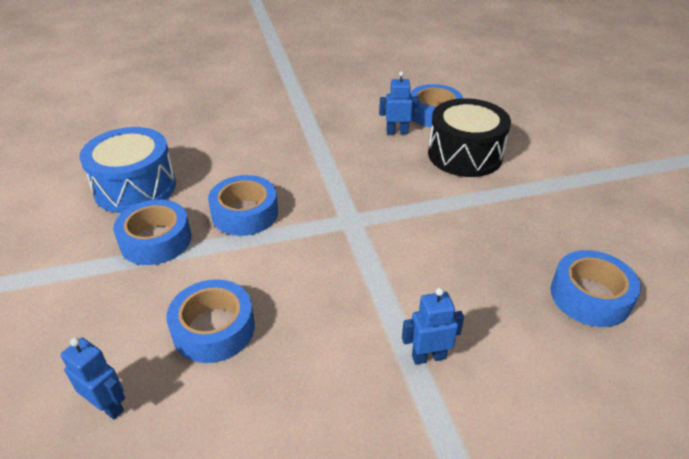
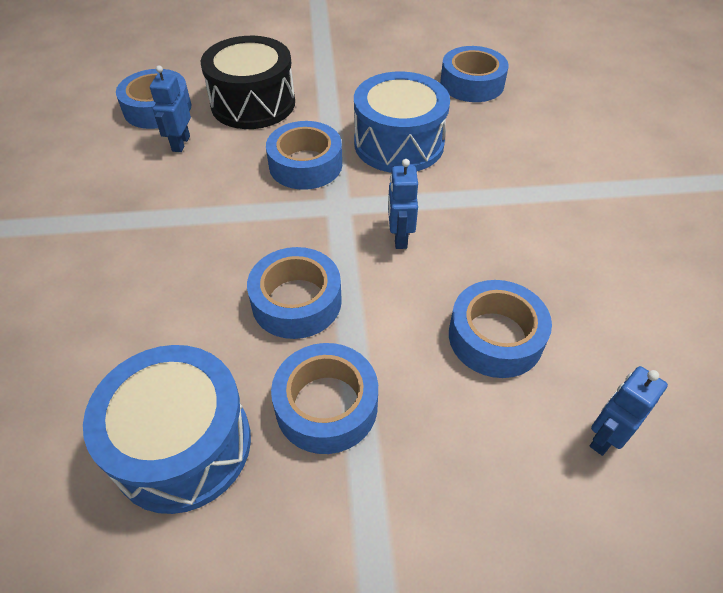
camera: 80 degrees left, 10 degrees up
blue robot [402,288,464,365] -> blue robot moved to [388,159,418,249]
none -> blue tape [266,121,342,190]
none -> blue drum [354,72,450,173]

